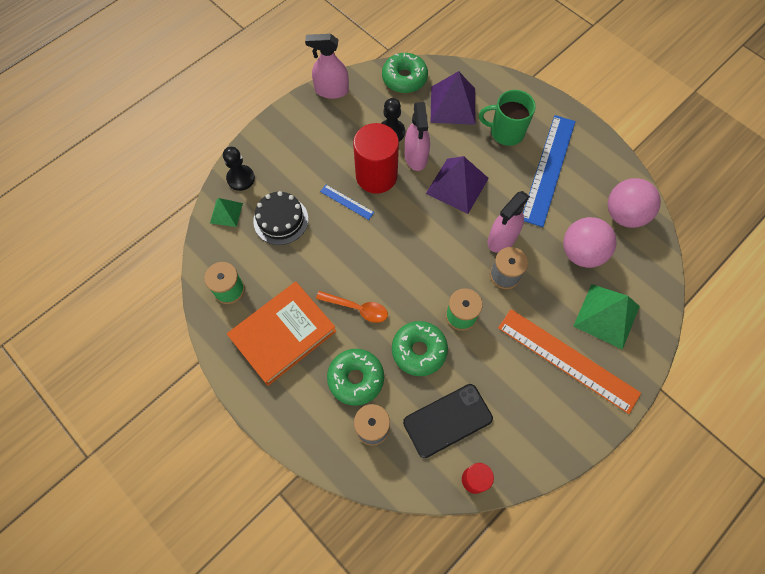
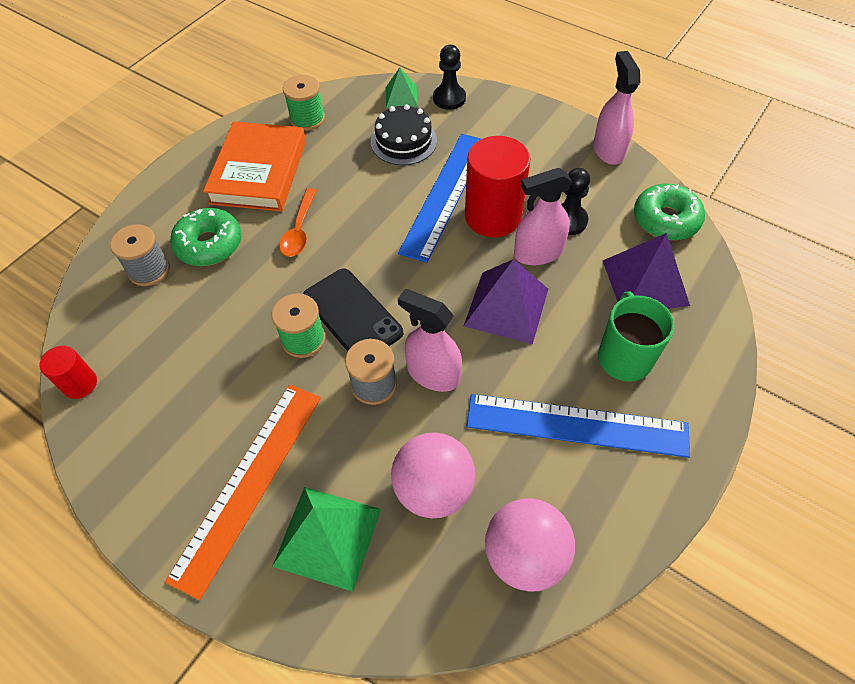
camera: 80 degrees right, 10 degrees down
orange book [227,282,336,386] -> orange book turned 60 degrees clockwise [203,121,306,211]
blue ruler [320,185,374,220] -> blue ruler [398,134,481,263], size x2.27
green donut [392,321,448,376] -> none
black phone [403,384,493,458] -> black phone moved to [303,268,403,351]

